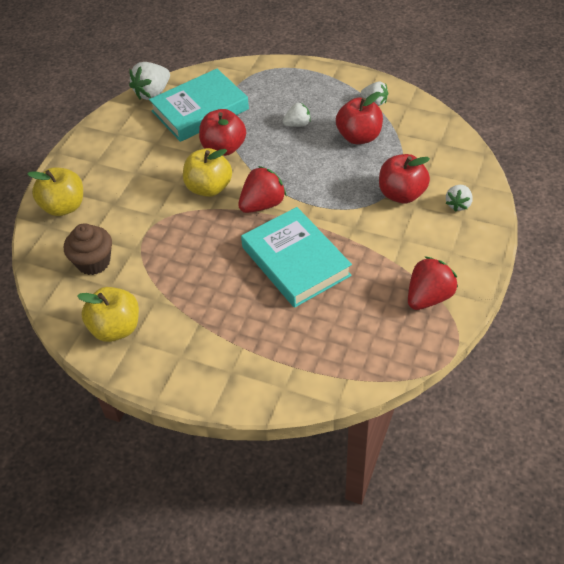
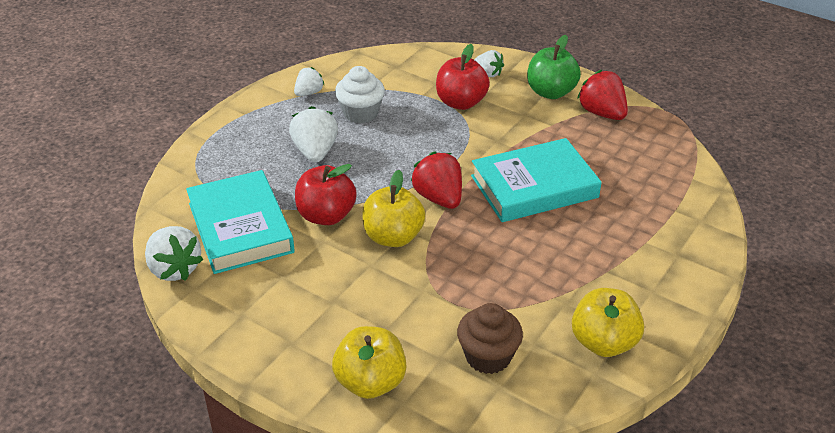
camera: 80 degrees left, 10 degrees down
white strawberry [283,102,311,127] -> white strawberry [289,106,338,163], size x1.62
red apple [336,92,383,144] -> white cupcake [335,66,385,124]
none -> green apple [527,35,581,99]

